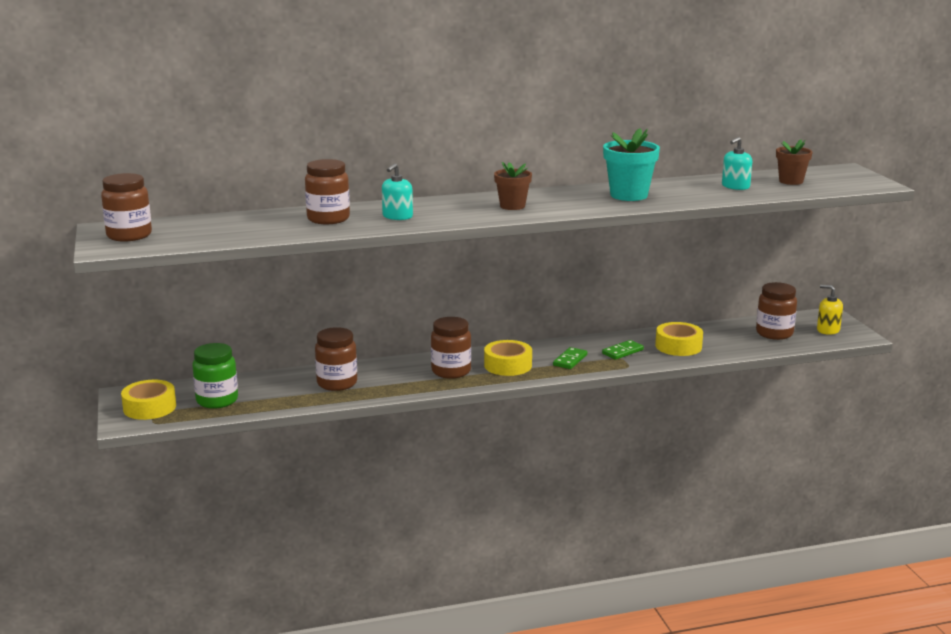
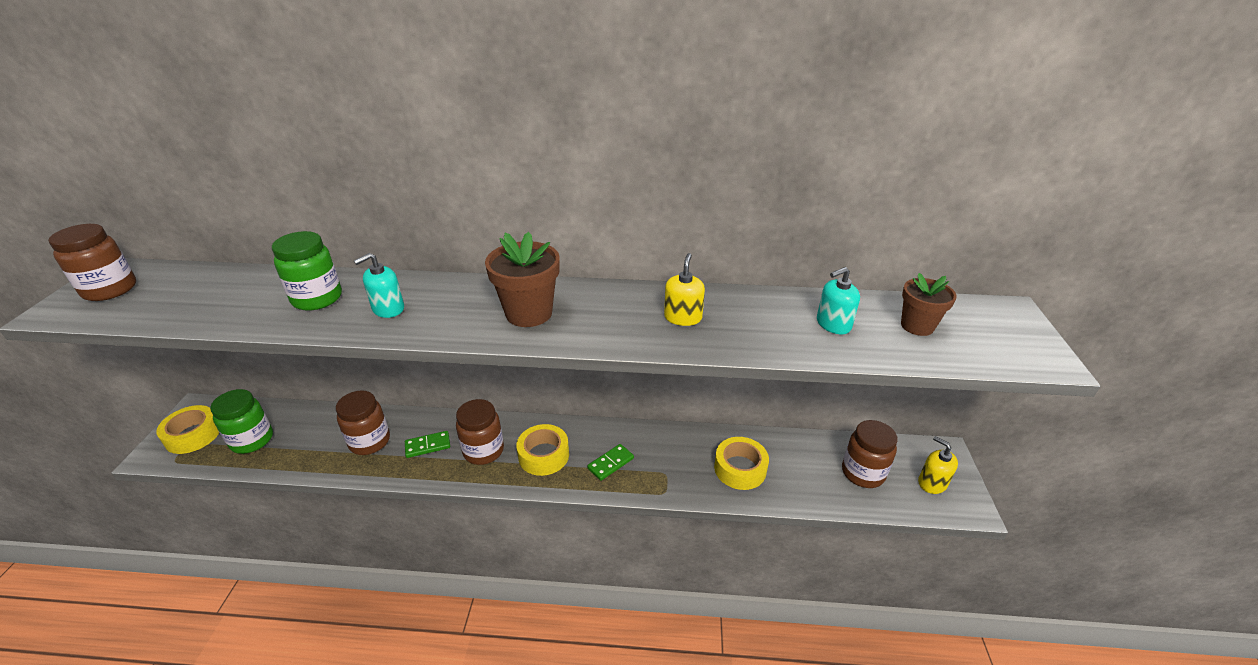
camera: 20 degrees right, 15 degrees up
brown jar [305,159,350,224] -> green jar [272,231,342,311]
brown flower pot [494,162,532,210] -> brown flower pot [485,232,560,327], size x1.52
green domino [602,340,644,360] -> green domino moved to [405,431,450,458]
turquoise flower pot [603,128,660,201] -> yellow soap dispenser [664,253,705,326]

